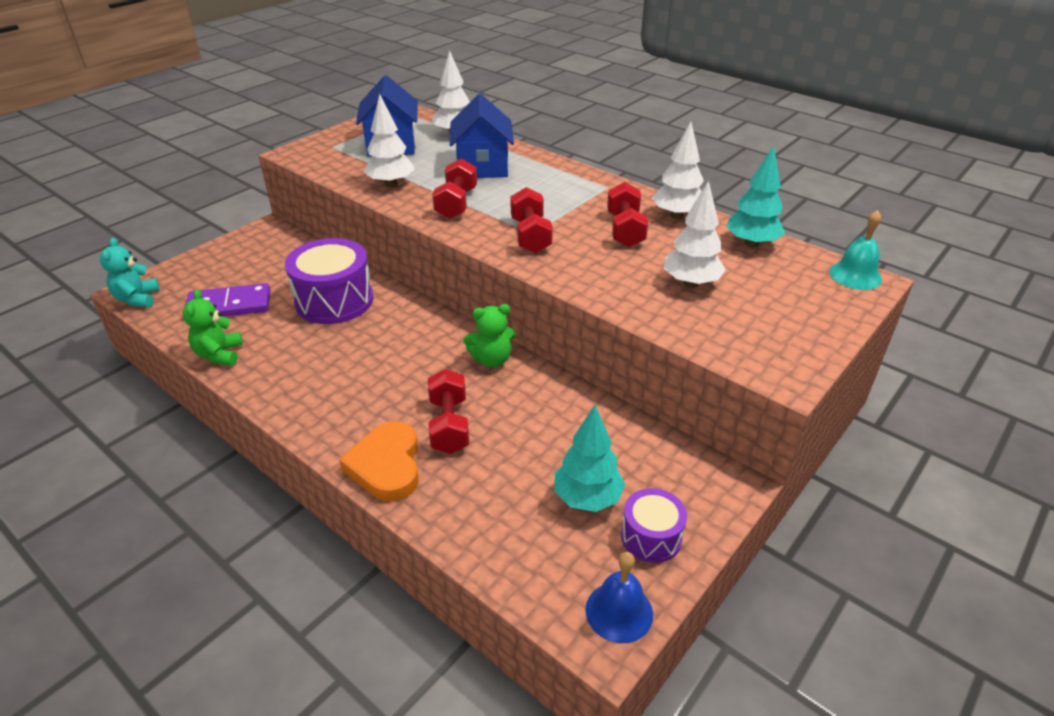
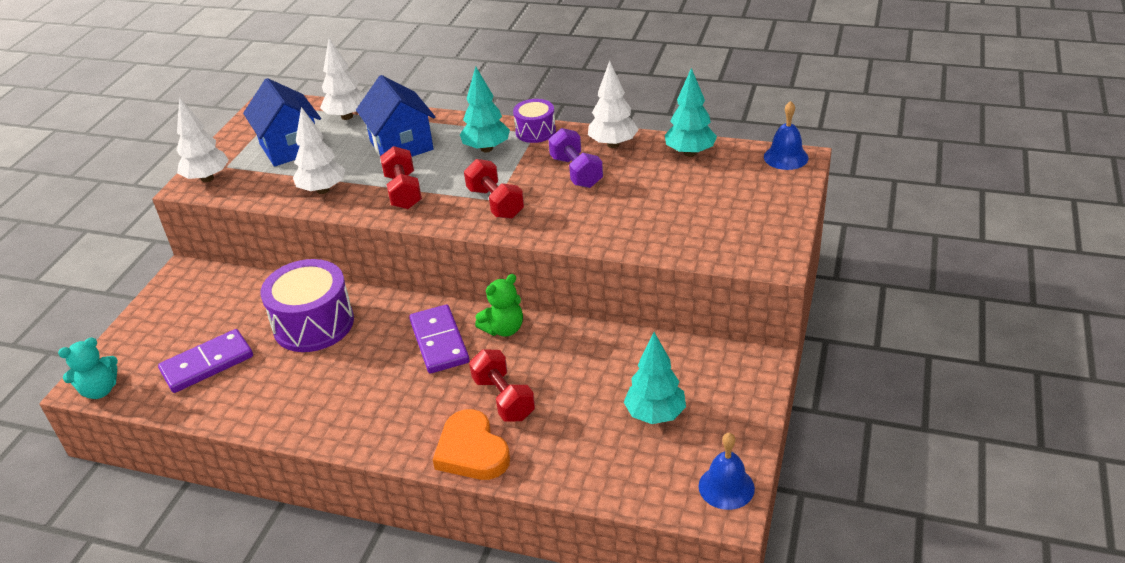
camera: 20 degrees left, 0 degrees up
turquoise teddy bear [100,238,160,307] -> turquoise teddy bear turned 90 degrees counterclockwise [58,337,118,399]
green teddy bear [183,289,243,365] -> none
red dumbbell [607,182,648,247] -> purple dumbbell [548,128,603,188]
purple drum [621,488,687,563] -> purple drum moved to [513,99,556,143]
white tree [664,181,726,288] -> white tree moved to [176,97,229,182]
turquoise bell [829,210,882,290] -> blue bell [764,101,809,170]
none -> purple domino [409,305,469,373]
none -> turquoise tree [460,66,510,152]

